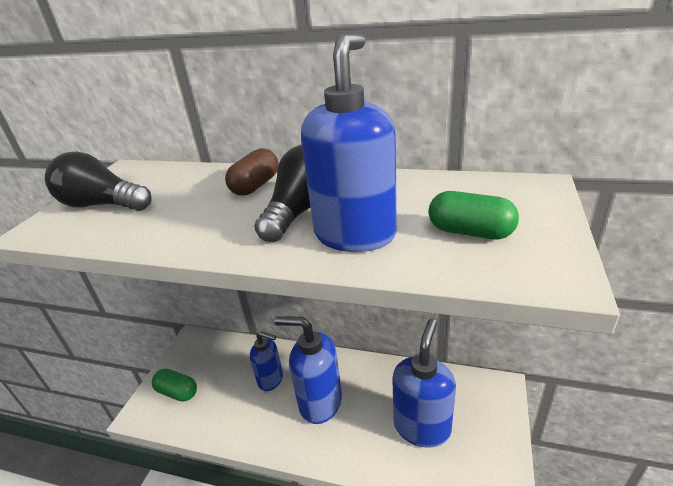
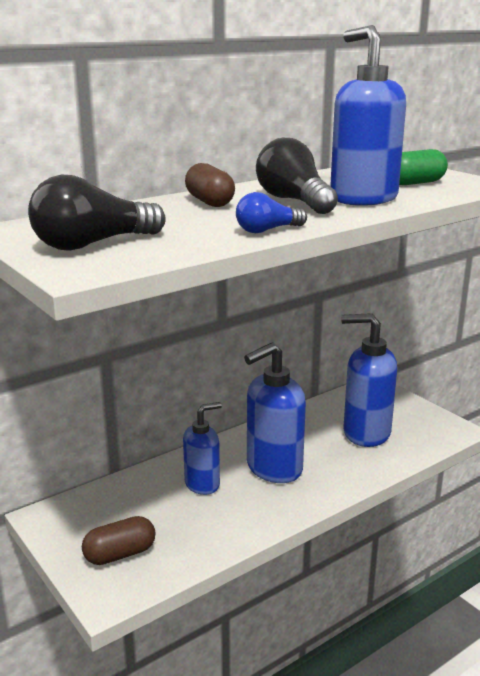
camera: 55 degrees left, 10 degrees down
green capsule [152,369,197,402] -> brown capsule [82,516,155,565]
blue soap dispenser [392,319,456,448] -> blue soap dispenser turned 45 degrees counterclockwise [341,313,397,447]
none -> blue light bulb [236,192,307,233]

